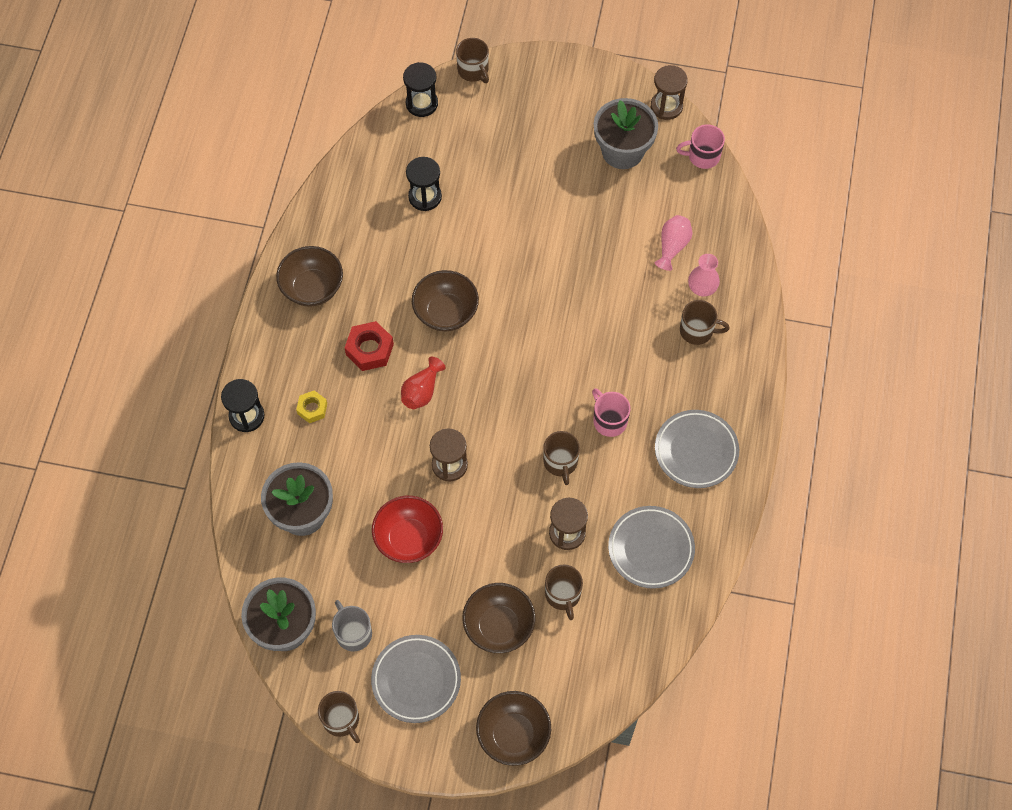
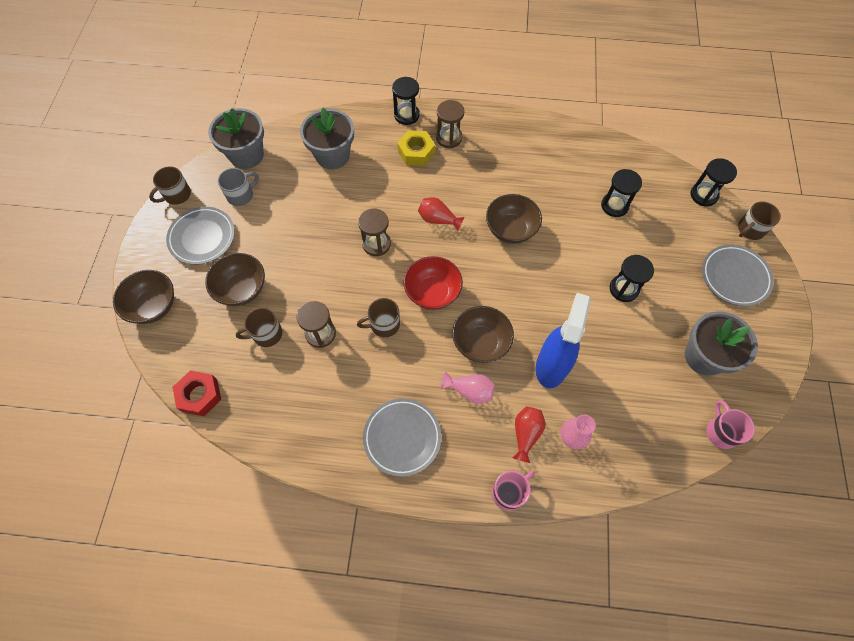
camera: 85 degrees right, 0 degrees up
brown bowl [276,246,343,307] -> brown bowl moved to [452,306,514,363]
yellow nut [296,390,327,423] -> yellow nut [397,130,435,166], size x1.58
red nut [345,321,394,371] -> red nut moved to [173,370,221,416]
red bowl [372,496,443,563] -> red bowl moved to [404,256,463,310]
pink mug [592,388,630,437] -> pink mug moved to [492,471,535,511]
grey plate [608,506,695,589] -> grey plate moved to [702,245,774,306]
brown hourglass [651,65,688,120] -> brown hourglass moved to [436,100,464,148]
pink vase [654,215,692,271] -> pink vase moved to [441,372,495,404]
brown mug [680,300,730,345] -> red vase [512,407,546,463]
none -> blue spray bottle [536,293,591,388]
none -> black hourglass [610,255,654,302]

